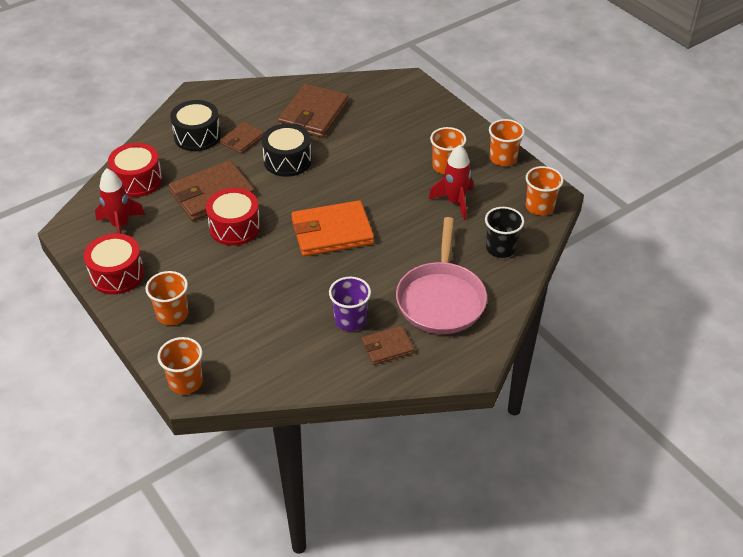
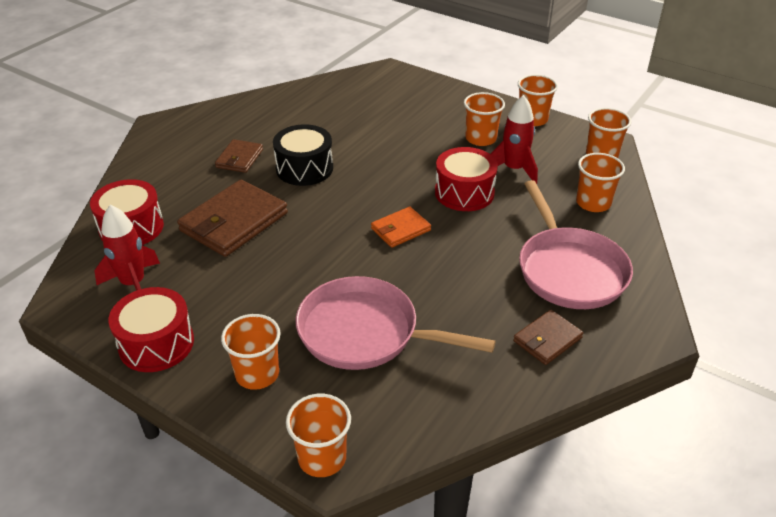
camera: 20 degrees left, 5 degrees down
black drum [170,100,221,151] -> none
red drum [206,188,261,246] -> red drum moved to [435,147,498,211]
brown wallet [278,84,349,138] -> none
orange wallet [291,200,374,256] -> orange wallet [371,207,431,248], size x0.55
purple cup [329,277,371,331] -> none
black cup [485,207,524,258] -> orange cup [576,153,625,212]
none -> pink pan [296,276,495,370]

